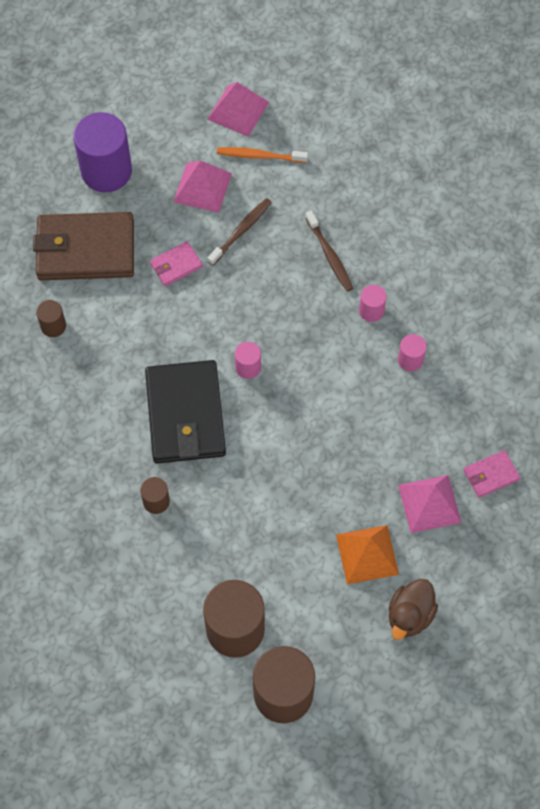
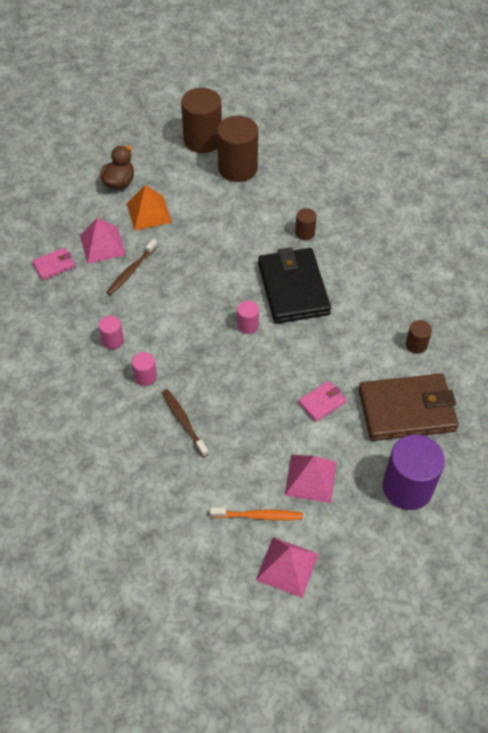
camera: 175 degrees right, 10 degrees down
brown toothbrush [207,198,272,266] -> brown toothbrush moved to [106,239,158,295]

